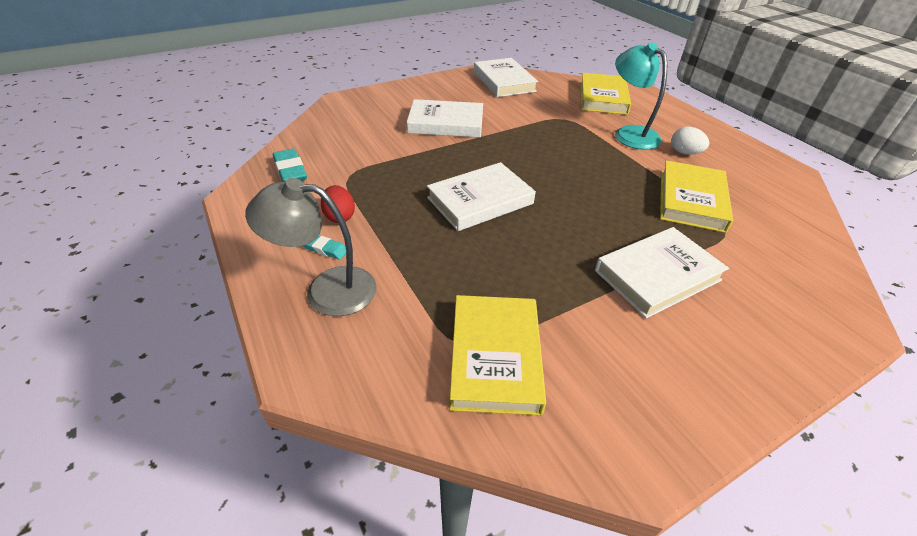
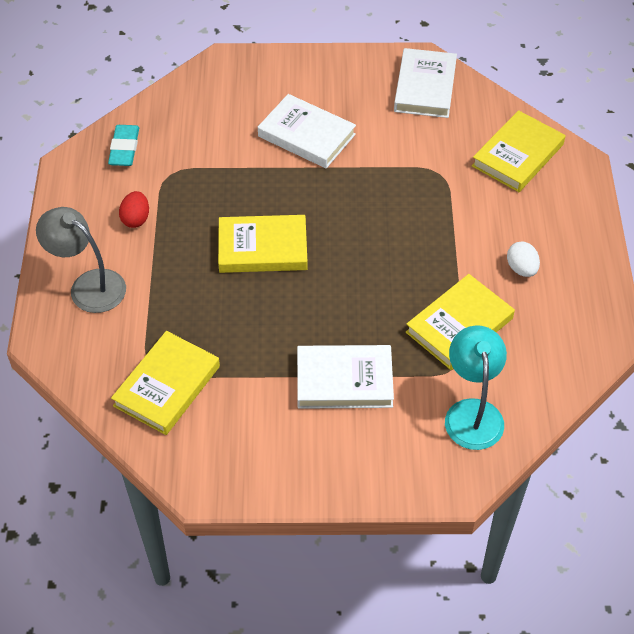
camera: 30 degrees right, 10 degrees up
turquoise eraser [303,236,346,260] -> none
white book [427,162,536,231] -> yellow book [218,215,308,273]
turquoise lamp [615,42,667,150] -> turquoise lamp moved to [445,325,507,450]

